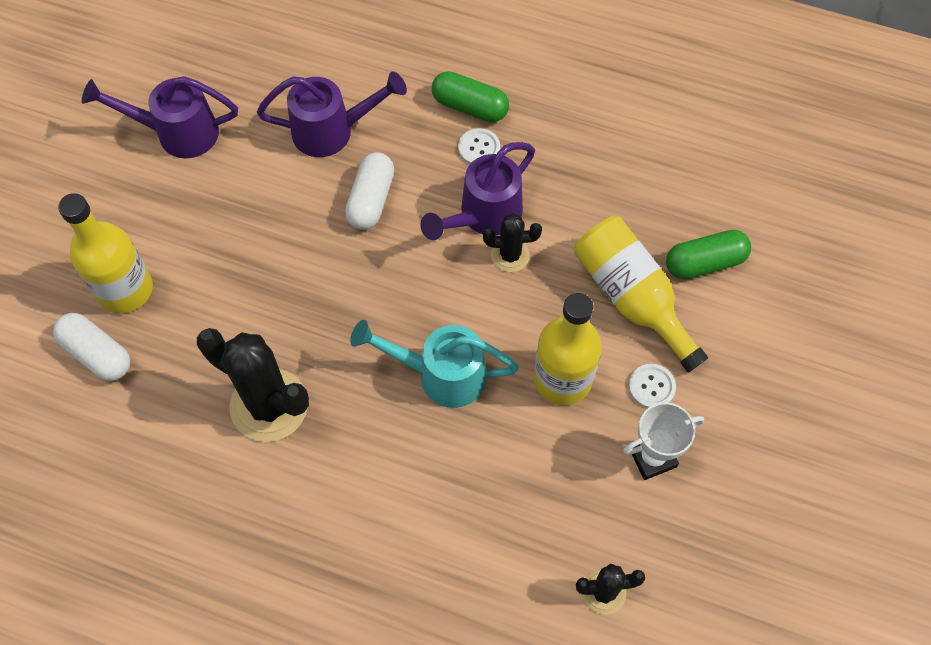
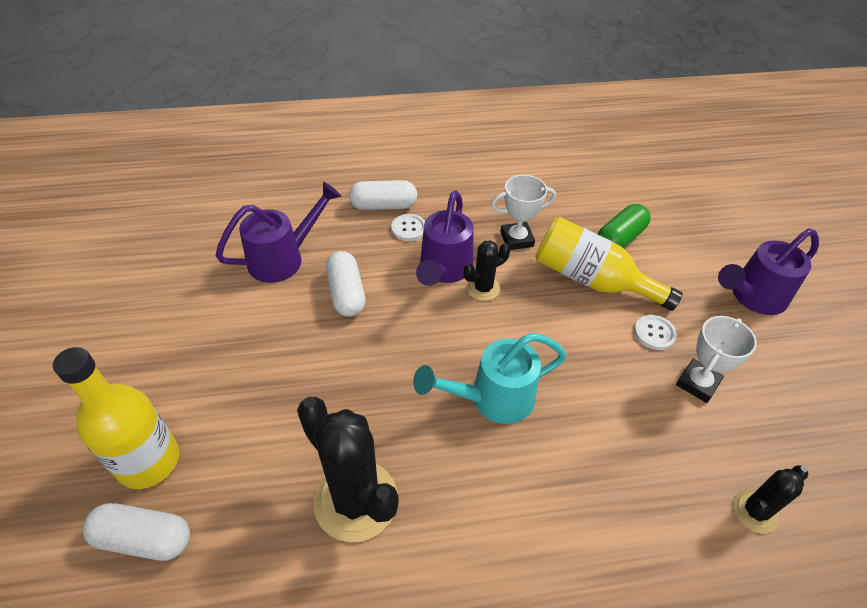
camera: 30 degrees left, 15 degrees down
purple watering can [82,76,238,158] -> purple watering can moved to [718,228,819,315]
black cactus [197,328,309,442] -> black cactus turned 45 degrees clockwise [297,397,399,542]
green capsule [432,71,509,122] -> white capsule [349,180,417,210]
yellow bottle [533,293,602,405] -> none
none -> white trophy [491,175,556,250]

